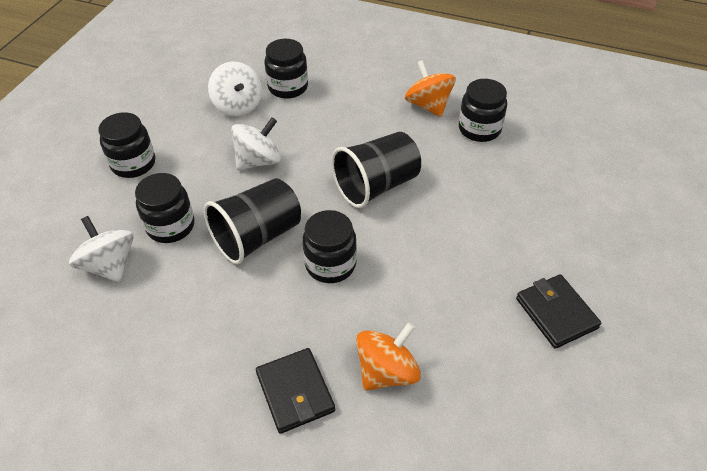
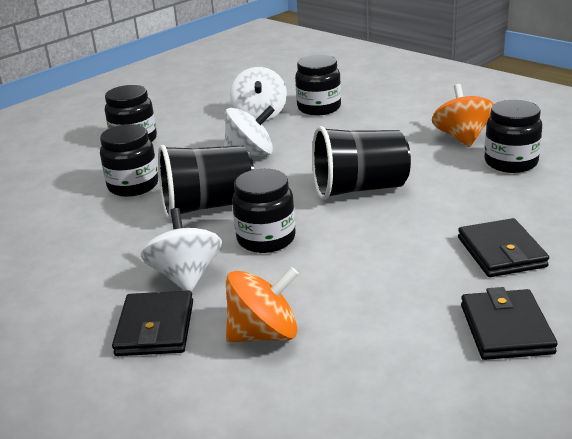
camera: 25 degrees right, 20 degrees down
white spinning top [69,216,134,283] -> white spinning top moved to [141,208,222,292]
none -> black wallet [458,218,549,277]

